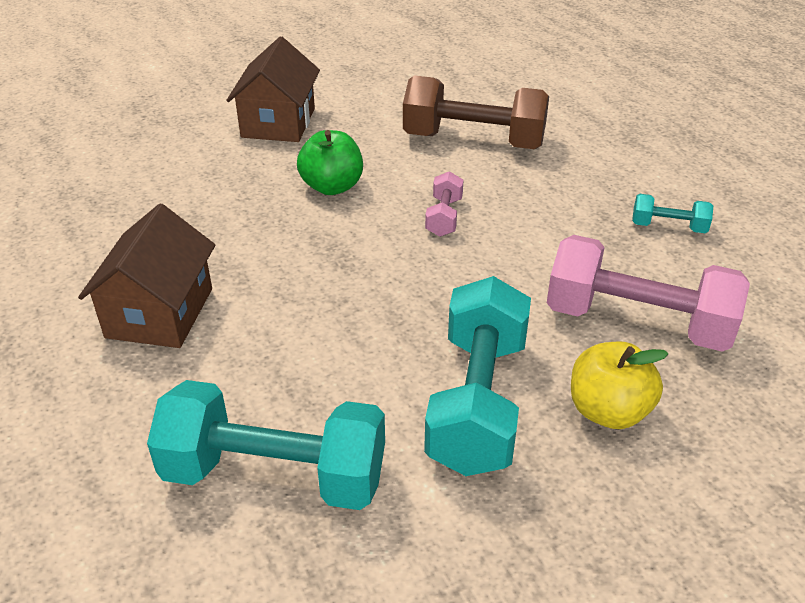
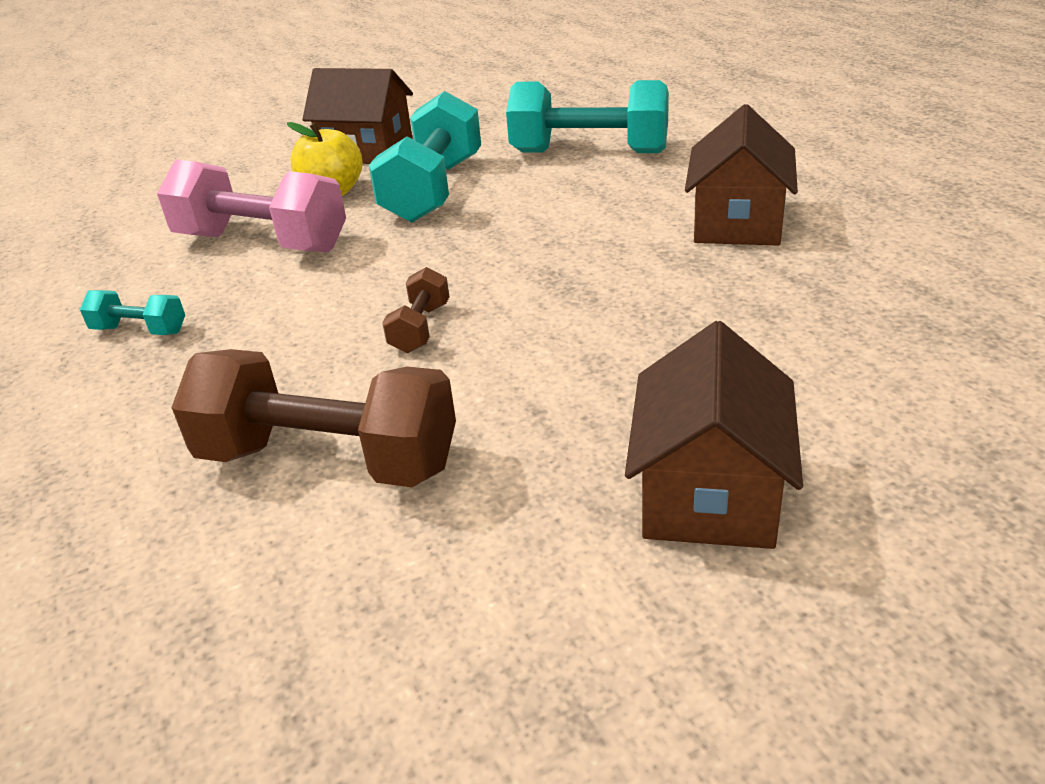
camera: 175 degrees left, 5 degrees down
green apple [297,130,363,195] -> none
pink dumbbell [425,171,464,237] -> brown dumbbell [382,267,449,353]
none -> brown house [302,68,413,164]

